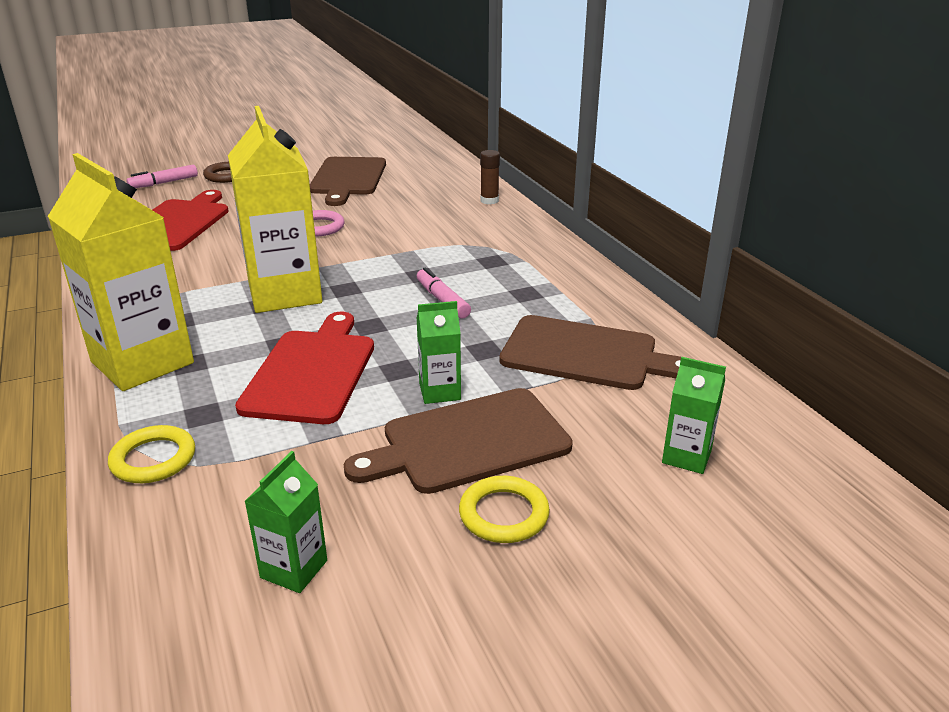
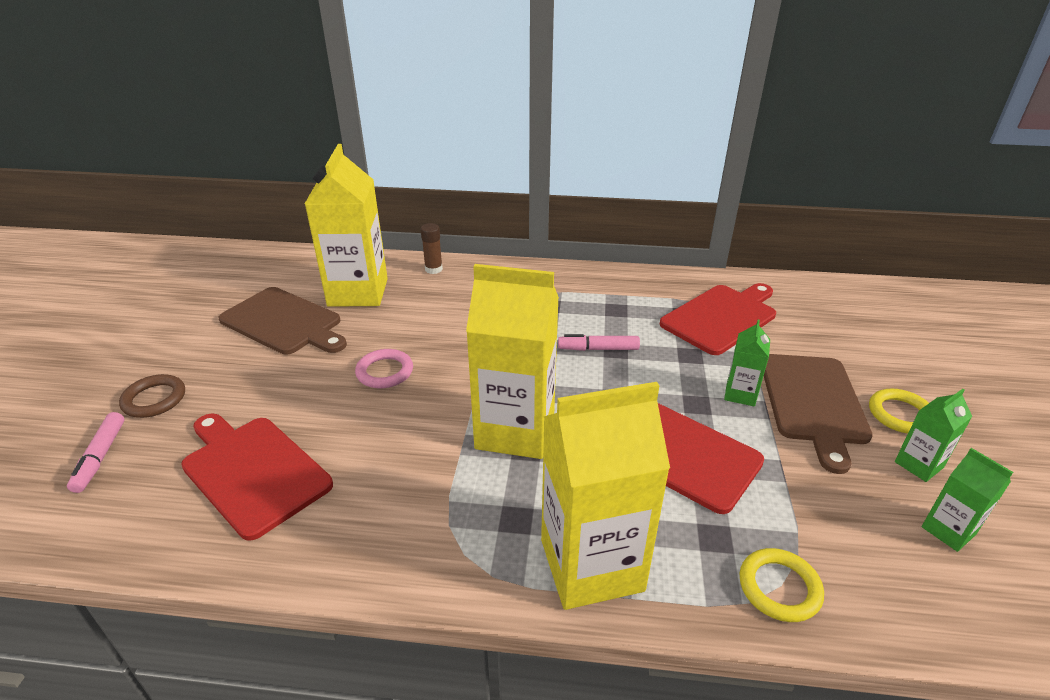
camera: 60 degrees left, 5 degrees up
brown cutting board [499,315,681,390] -> red cutting board [659,283,776,355]
green carton [662,357,726,474] -> green carton moved to [895,389,972,482]
none -> yellow carton [305,144,388,307]

